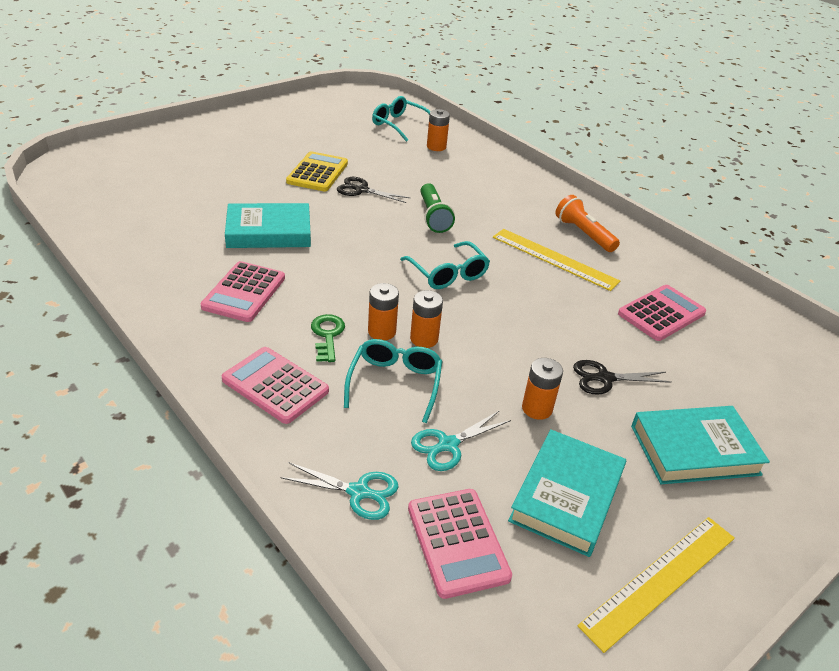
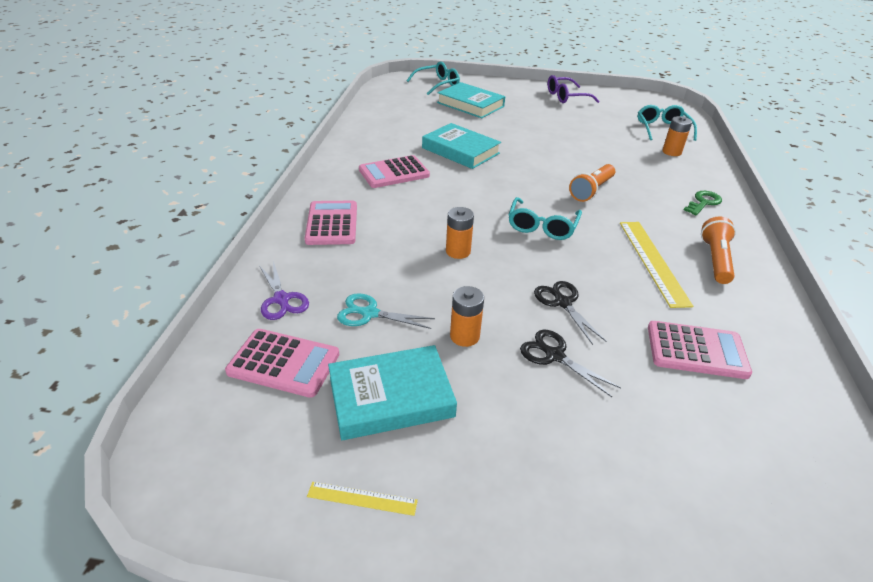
camera: 50 degrees right, 0 degrees up
turquoise scissors [280,462,398,520] -> purple scissors [259,261,309,320]
yellow calculator [286,151,348,191] -> none
green key [311,314,345,362] -> green key moved to [684,191,722,215]
black scissors [337,177,410,203] -> black scissors moved to [534,281,606,345]
turquoise glasses [344,339,442,423] -> turquoise glasses moved to [407,61,460,95]
orange battery [368,283,399,341] -> none
pink calculator [408,489,512,599] -> pink calculator turned 105 degrees counterclockwise [225,329,339,398]
green flashlight [420,183,455,233] -> orange flashlight [569,164,615,202]
yellow ruler [578,517,735,653] -> yellow ruler [307,482,418,516], size x0.50
turquoise book [631,406,770,484] -> turquoise book moved to [437,82,505,118]
none -> purple glasses [547,75,599,103]

